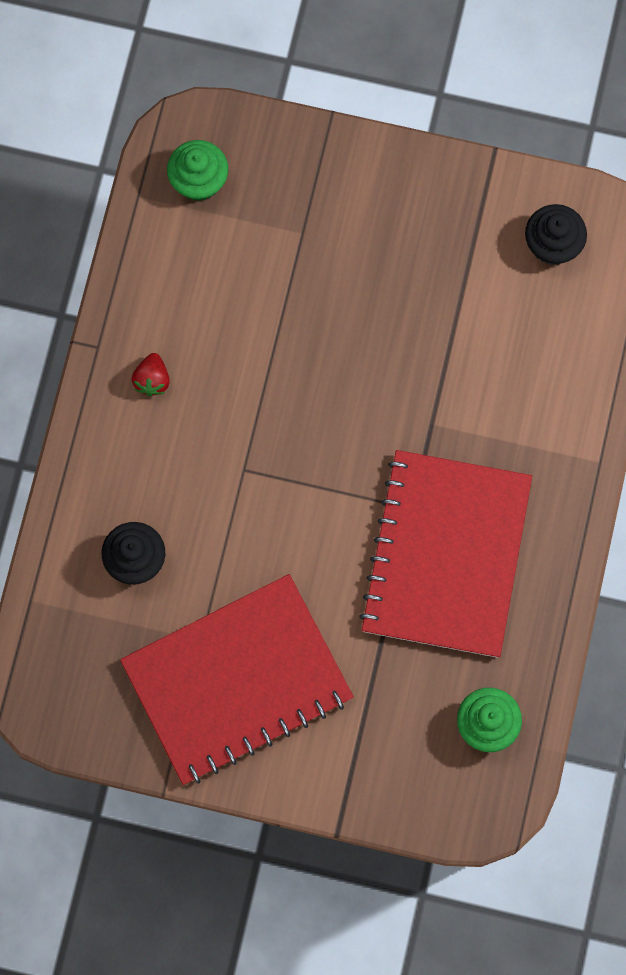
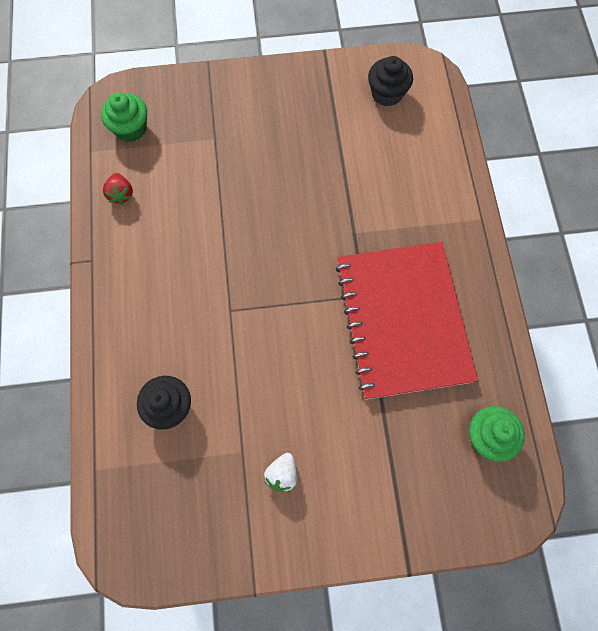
camera: 20 degrees left, 5 degrees down
red notebook [120,574,354,785] -> white strawberry [264,453,297,492]
red strawberry [132,353,170,396] -> red strawberry moved to [103,173,133,204]

